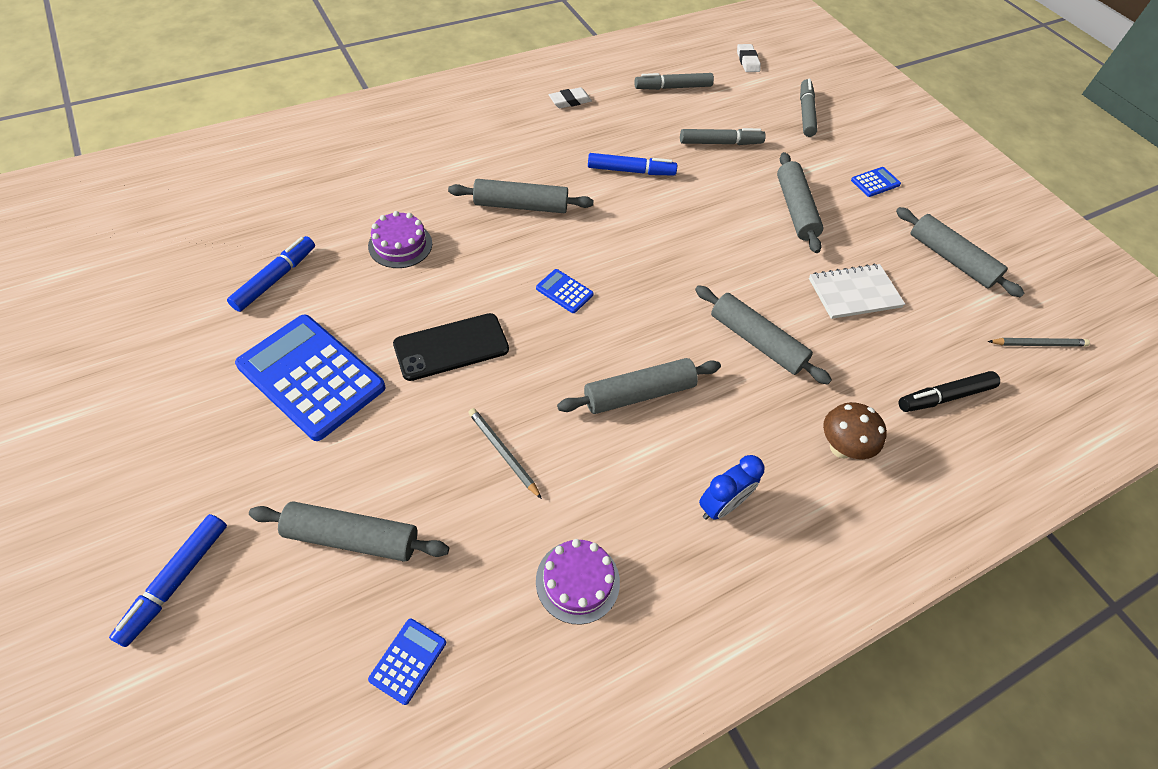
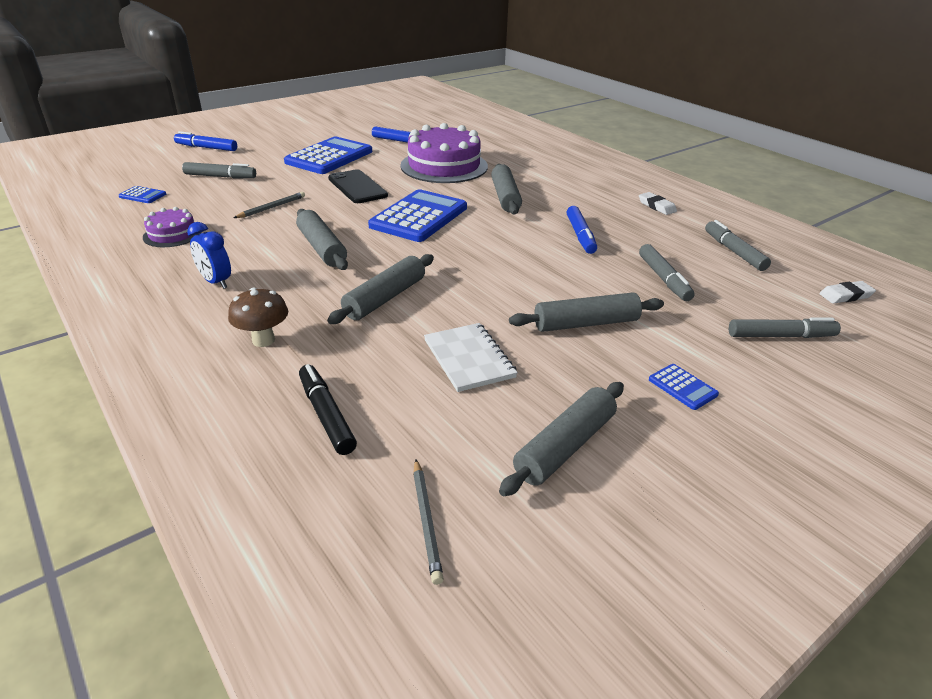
camera: 85 degrees right, 20 degrees down
grey rolling pin [249,501,449,562] -> grey marker [182,162,256,179]
purple cake [368,211,432,268] -> purple cake [400,123,488,183], size x1.99
blue calculator [536,269,594,313] -> blue calculator [368,189,467,242], size x2.34

